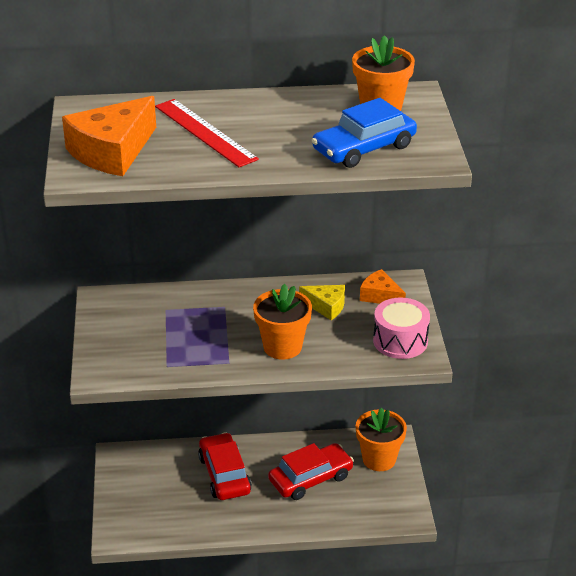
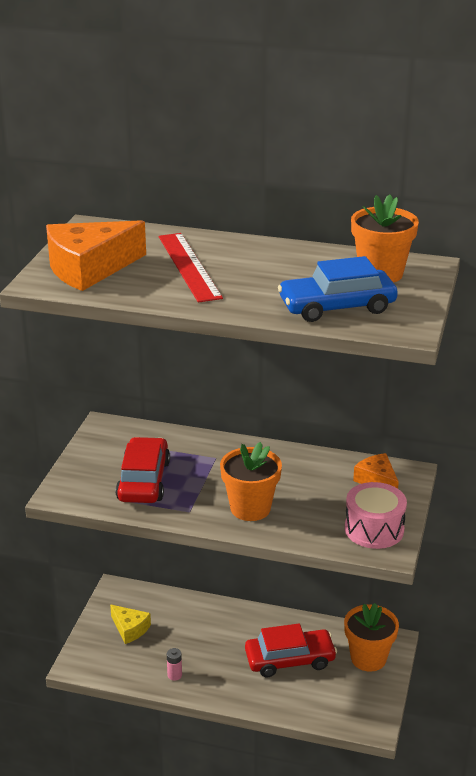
camera: 20 degrees right, 5 degrees down
red car [198,432,252,500] -> red car moved to [115,437,170,503]
yellow cheese [299,285,345,320] -> yellow cheese moved to [110,605,151,644]
none -> pink battery [167,648,182,681]

